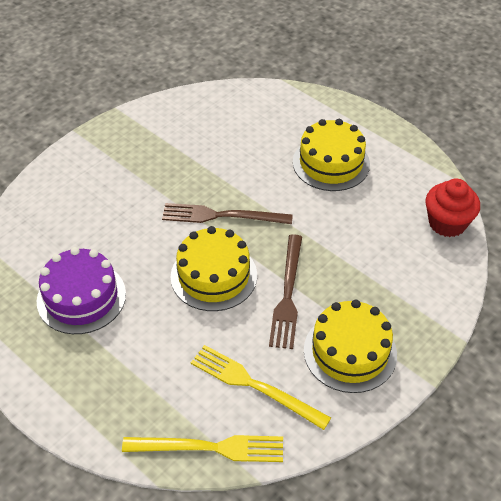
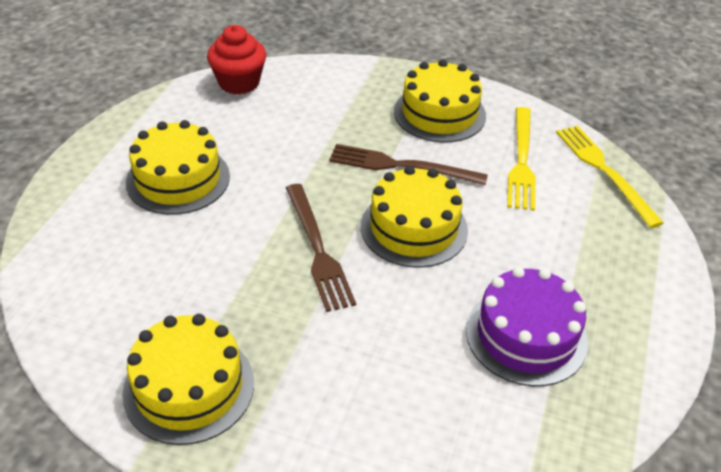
camera: 115 degrees left, 5 degrees down
brown fork [269,234,302,349] -> brown fork turned 150 degrees counterclockwise [329,144,488,185]
none -> yellow cake [122,314,254,445]

